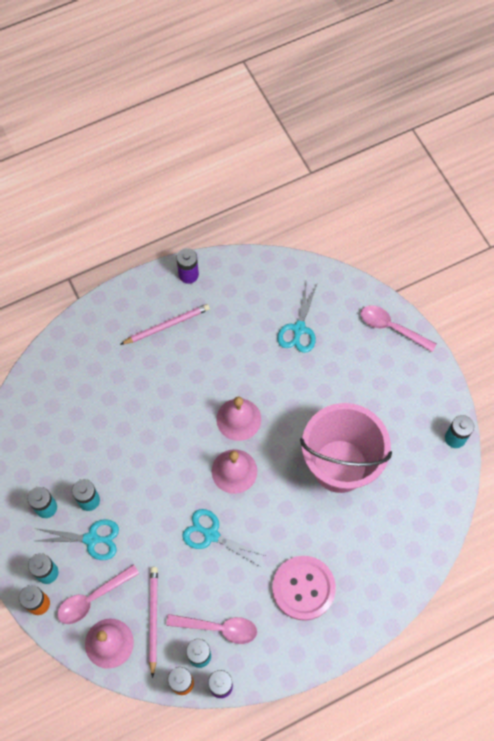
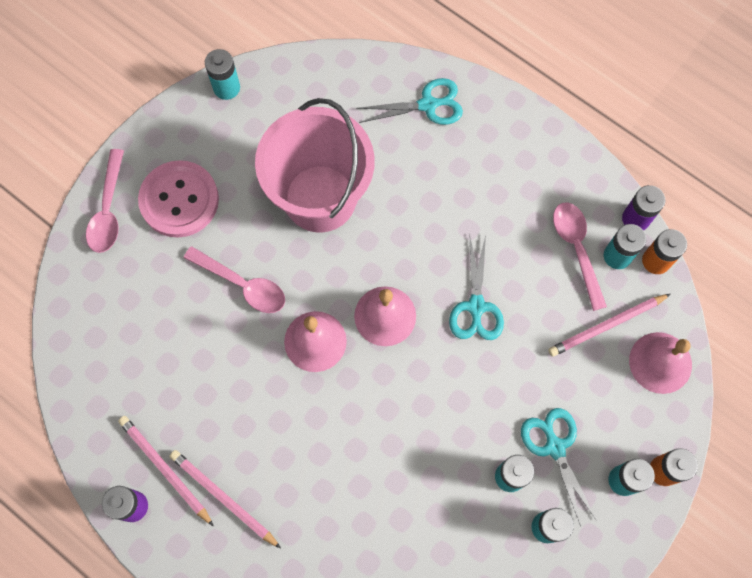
camera: 115 degrees left, 5 degrees up
pink spoon [57,564,139,624] -> pink spoon moved to [184,246,285,313]
pink button [272,556,336,621] -> pink button moved to [138,160,219,238]
turquoise scissors [277,284,317,353] -> turquoise scissors moved to [356,78,463,125]
none -> pink pencil [118,416,214,526]

